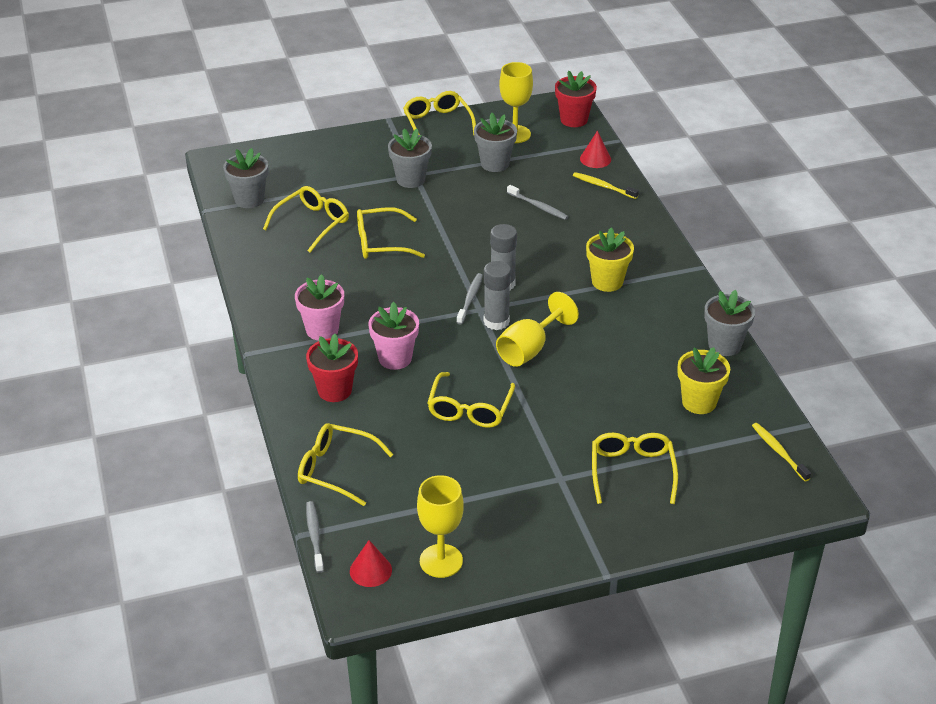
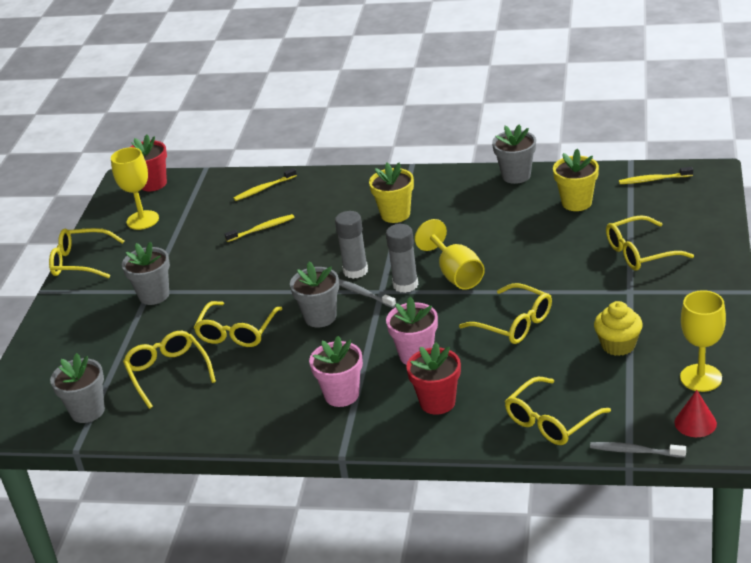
camera: 60 degrees left, 5 degrees down
grey flower pot [474,113,517,172] -> grey flower pot moved to [290,262,339,327]
grey toothbrush [507,185,568,220] -> yellow toothbrush [224,214,294,242]
red cone [580,131,611,168] -> none
yellow glasses [592,433,678,504] -> yellow glasses turned 45 degrees counterclockwise [606,215,694,271]
none -> yellow cupcake [594,301,643,356]

